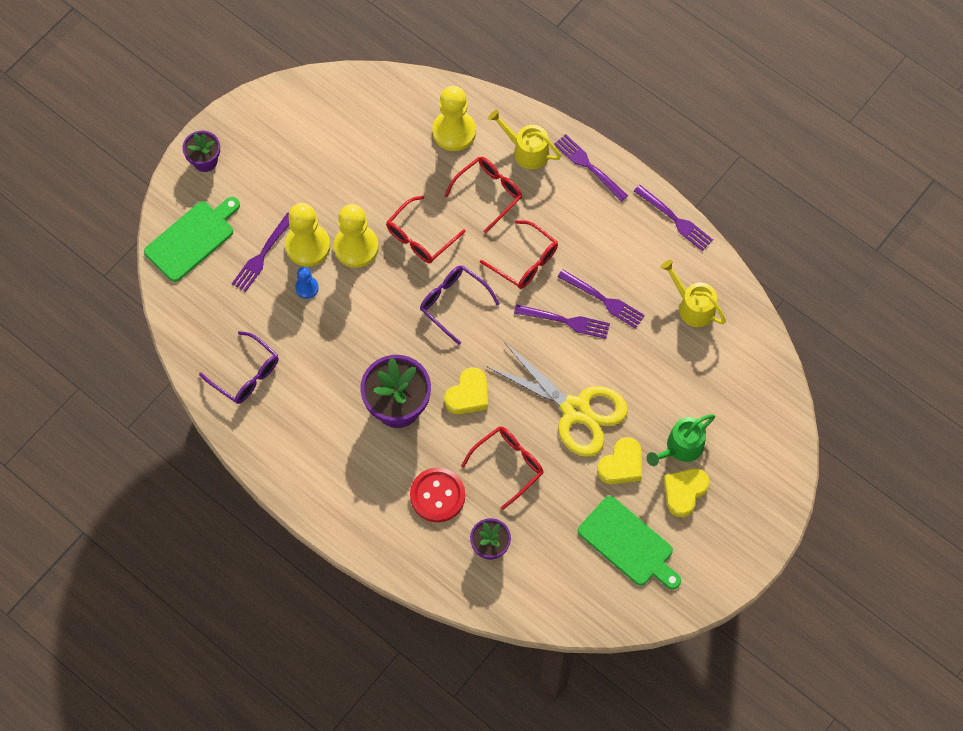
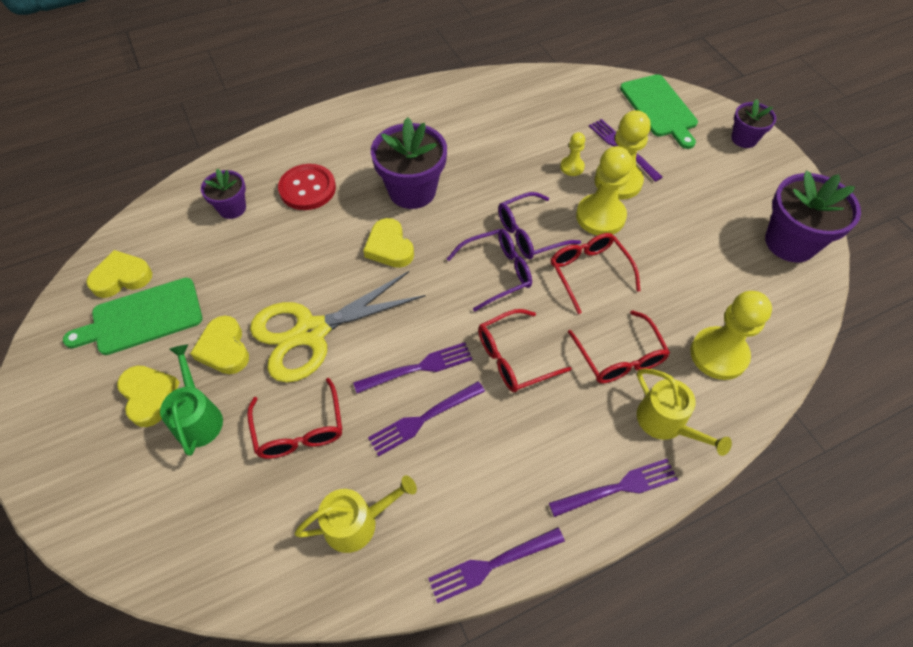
camera: 115 degrees right, 10 degrees down
purple glasses [199,331,279,404] -> purple glasses moved to [498,192,581,259]
blue pawn [295,267,319,299] -> yellow pawn [560,132,585,176]
red glasses [461,426,544,510] -> red glasses moved to [247,378,342,459]
yellow watering can [488,110,561,169] -> yellow watering can turned 90 degrees clockwise [637,368,732,456]
purple fork [514,304,610,339] -> purple fork turned 150 degrees counterclockwise [353,342,473,393]
none -> yellow heart [86,250,152,298]
none -> purple flower pot [765,171,861,262]

